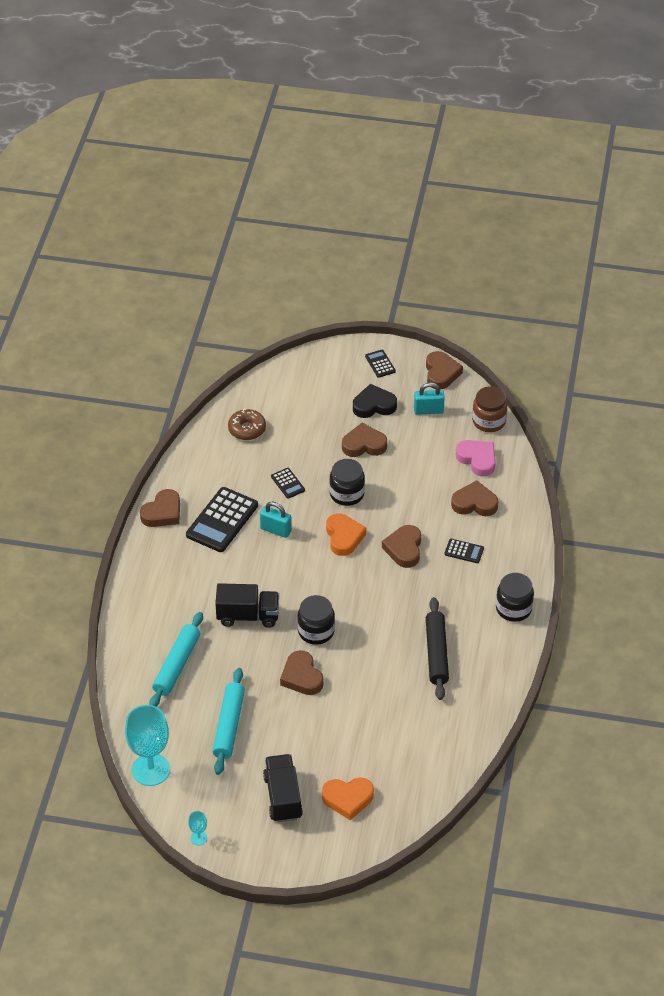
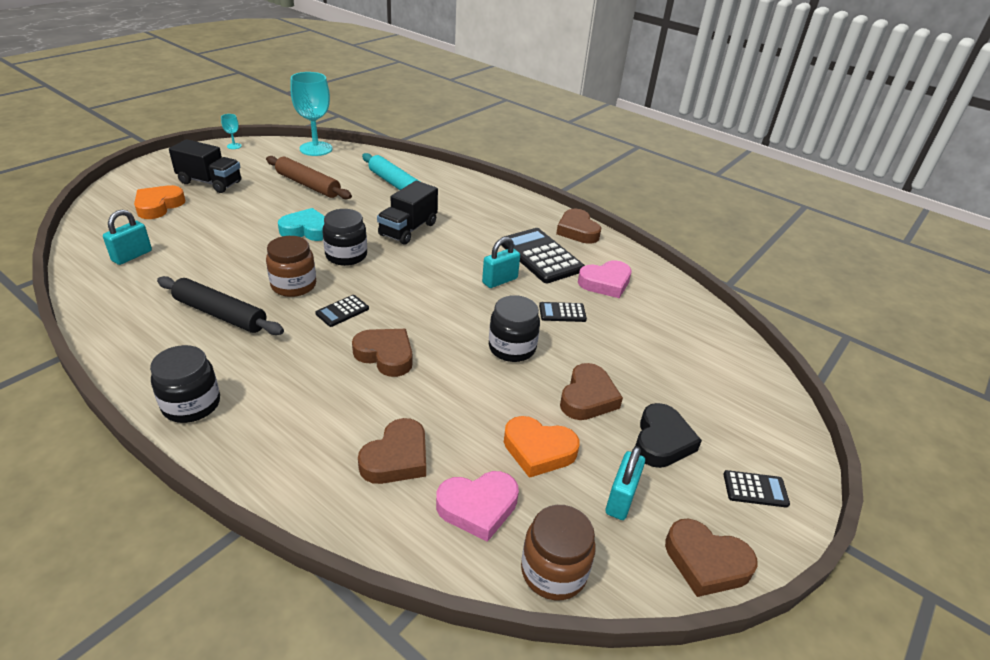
camera: 115 degrees right, 10 degrees down
turquoise rolling pin [212,668,245,775] -> brown rolling pin [266,156,352,199]
brown donut [228,409,266,440] -> none
brown heart [280,650,324,695] -> turquoise heart [278,208,325,241]
orange heart [326,514,366,556] -> orange heart moved to [504,416,580,478]
black calculator [444,539,484,563] -> black calculator moved to [315,295,369,327]
none -> turquoise padlock [103,210,152,265]
none -> brown jar [266,236,316,297]
none -> pink heart [578,260,632,298]

